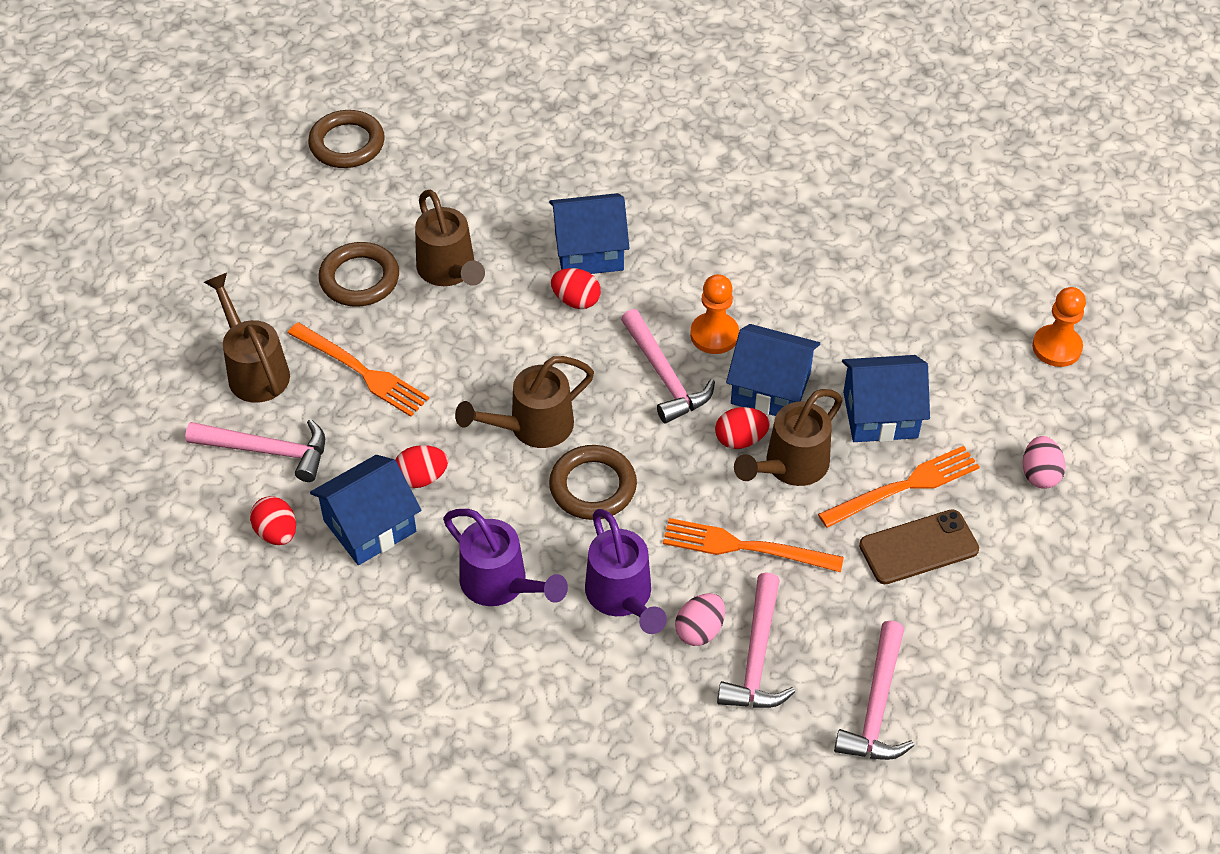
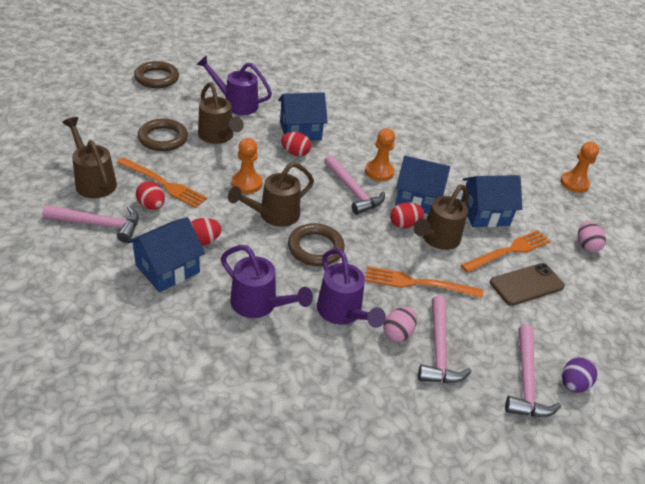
camera: 10 degrees left, 10 degrees down
red egg [250,496,296,545] -> red egg moved to [136,181,165,210]
none -> purple watering can [196,56,272,115]
none -> orange pawn [232,138,263,194]
none -> purple egg [562,357,597,393]

